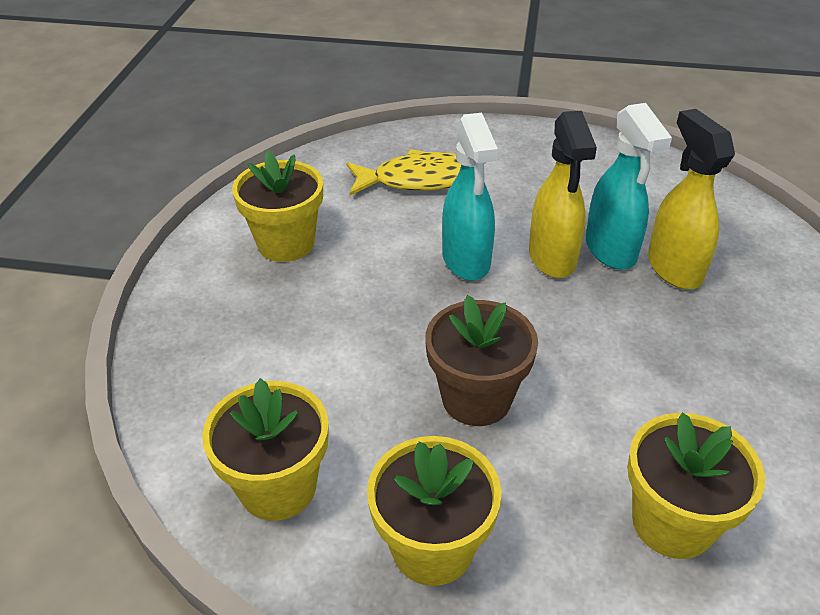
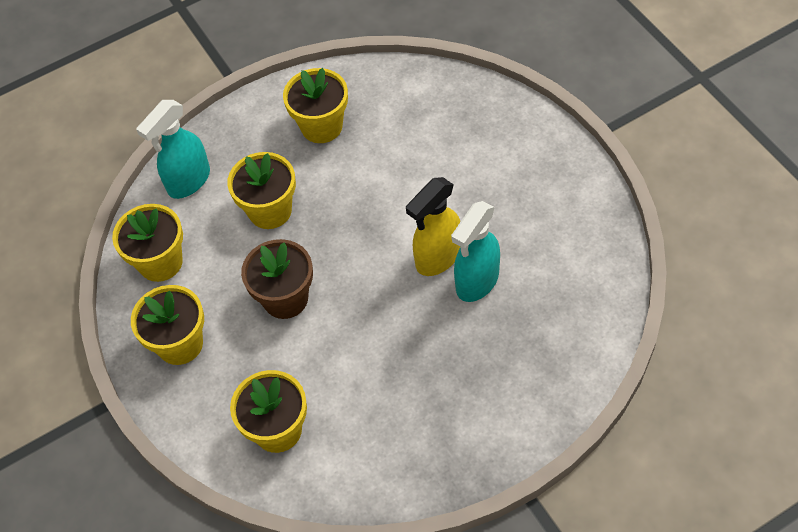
camera: 55 degrees right, 15 degrees up
yellow fish [346,149,461,195] -> none
turquoise spray bottle [442,113,498,281] -> turquoise spray bottle moved to [136,100,210,199]
yellow spray bottle [648,109,735,290] -> none
none -> yellow flower pot [227,152,296,229]

